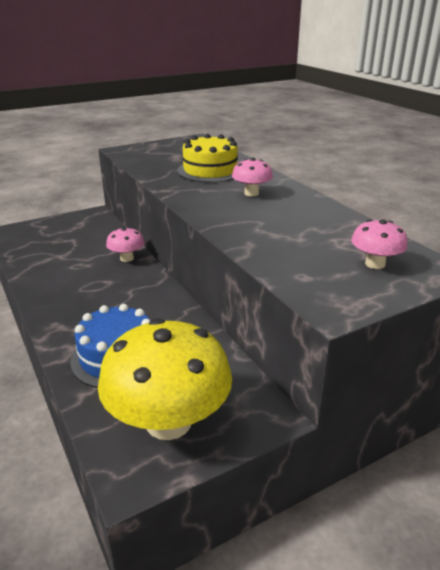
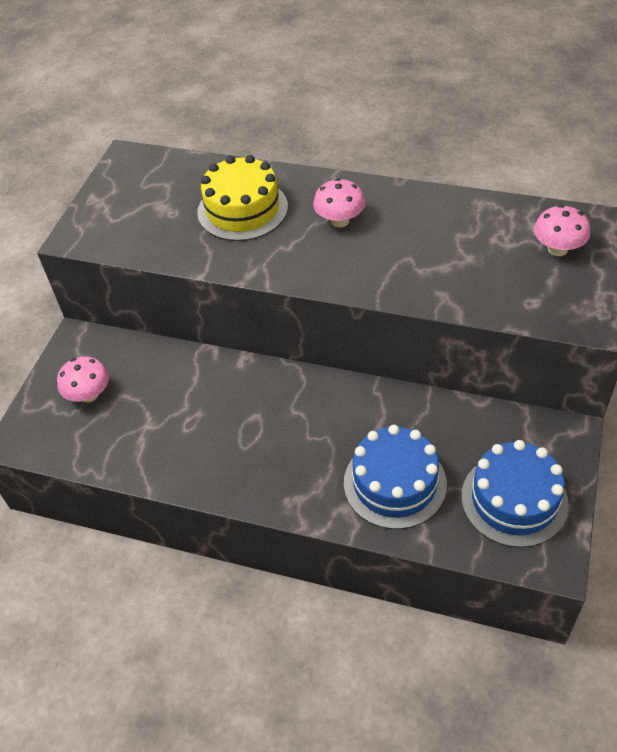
camera: 40 degrees left, 20 degrees up
yellow mushroom [98,318,232,440] -> blue cake [461,440,569,548]
pink mushroom [106,227,144,262] -> pink mushroom moved to [57,356,109,402]

